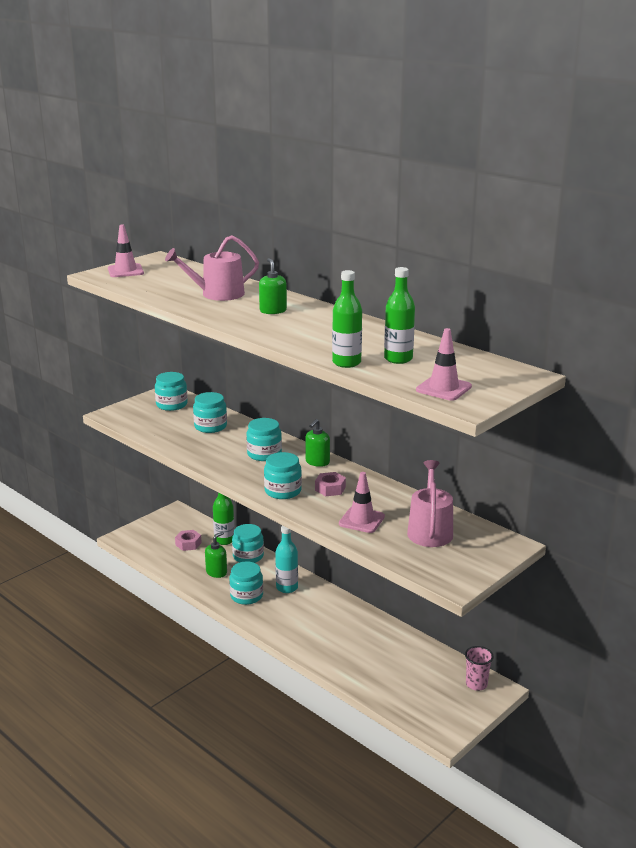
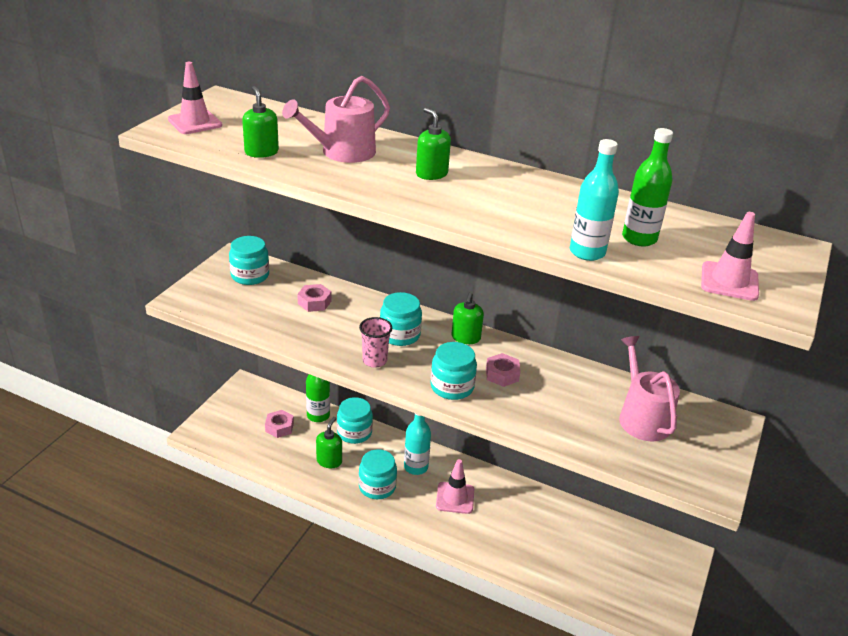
camera: 20 degrees left, 10 degrees up
turquoise jar [193,392,227,433] -> pink nut [297,284,331,312]
green bottle [332,270,362,368] -> turquoise bottle [570,139,619,261]
pink traffic cone [339,472,385,533] -> pink traffic cone moved to [436,459,474,514]
pink cup [465,646,494,691] -> pink cup moved to [359,317,392,368]
none -> green soap dispenser [242,86,279,158]

